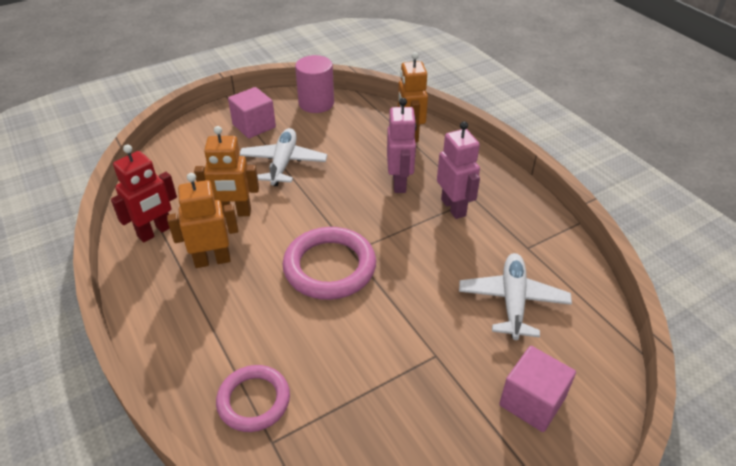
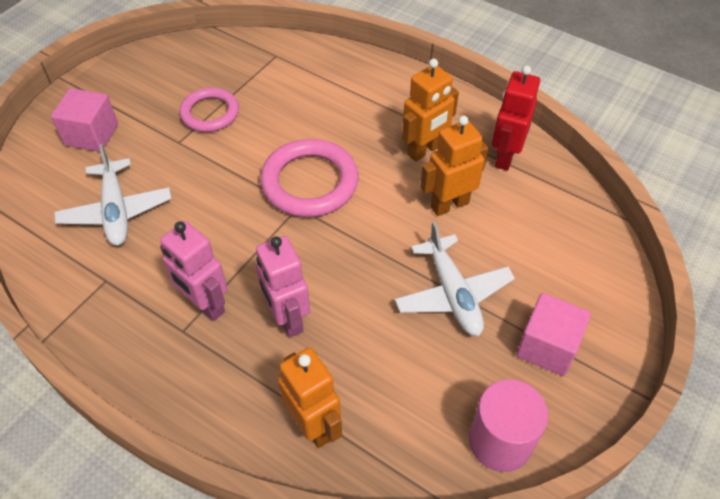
camera: 155 degrees right, 10 degrees up
pink ring [216,365,290,432] -> pink ring moved to [179,87,239,132]

